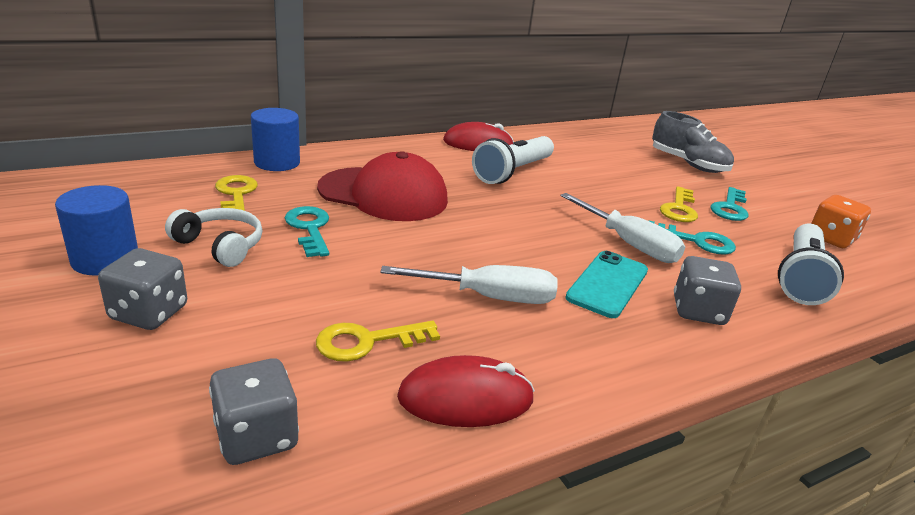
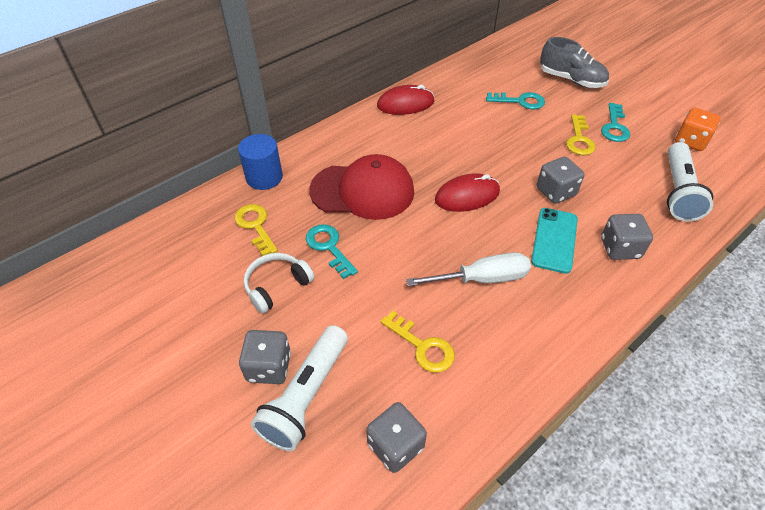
camera: 10 degrees left, 20 degrees up
blue cylinder [55,185,138,275] -> none
white headphones [165,208,262,267] -> white headphones turned 60 degrees counterclockwise [243,253,314,314]
yellow key [316,321,440,362] -> yellow key turned 105 degrees counterclockwise [381,311,455,373]
red mouse [397,355,535,427] -> red mouse moved to [435,173,500,212]
white flashlight [472,136,554,184] -> white flashlight moved to [251,325,348,451]
white screwdriver [560,193,685,263] -> grey dice [537,156,584,204]
turquoise key [648,220,736,255] -> turquoise key moved to [486,92,545,109]

